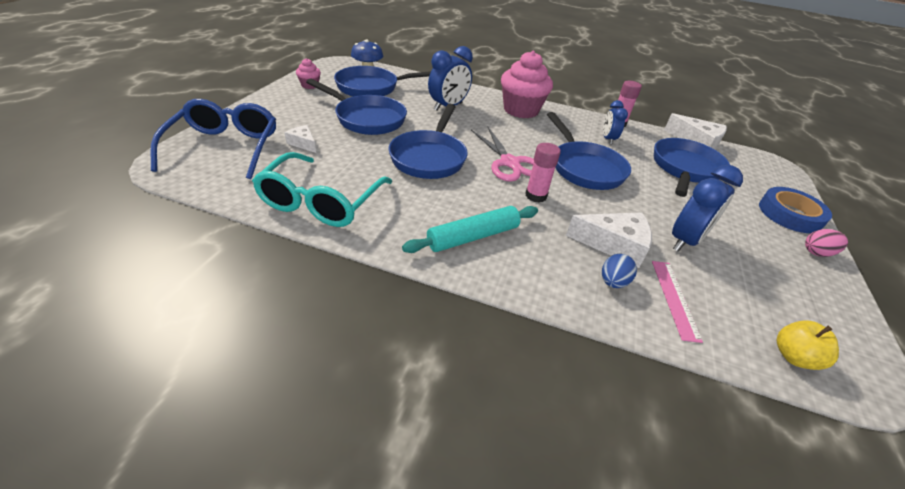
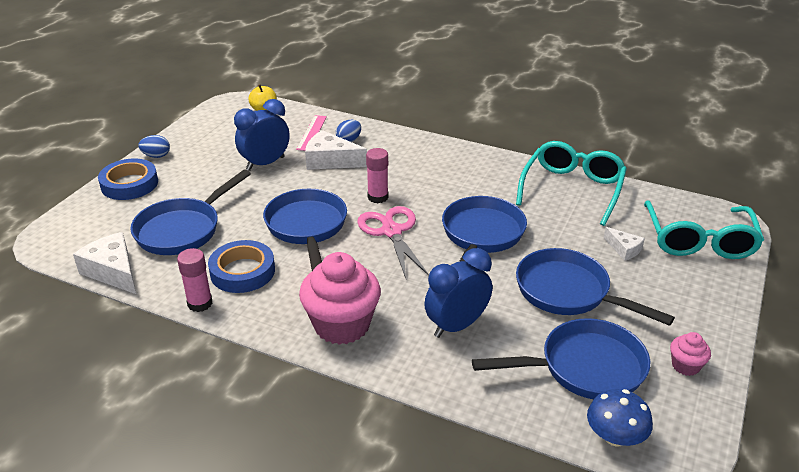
camera: 170 degrees left, 5 degrees down
blue glasses [150,99,276,179] -> turquoise glasses [644,201,764,259]
turquoise rolling pin [402,206,538,253] -> none
blue clock [603,100,628,145] -> blue tape [208,240,275,293]
pink egg [805,229,848,257] -> blue egg [138,135,170,158]

